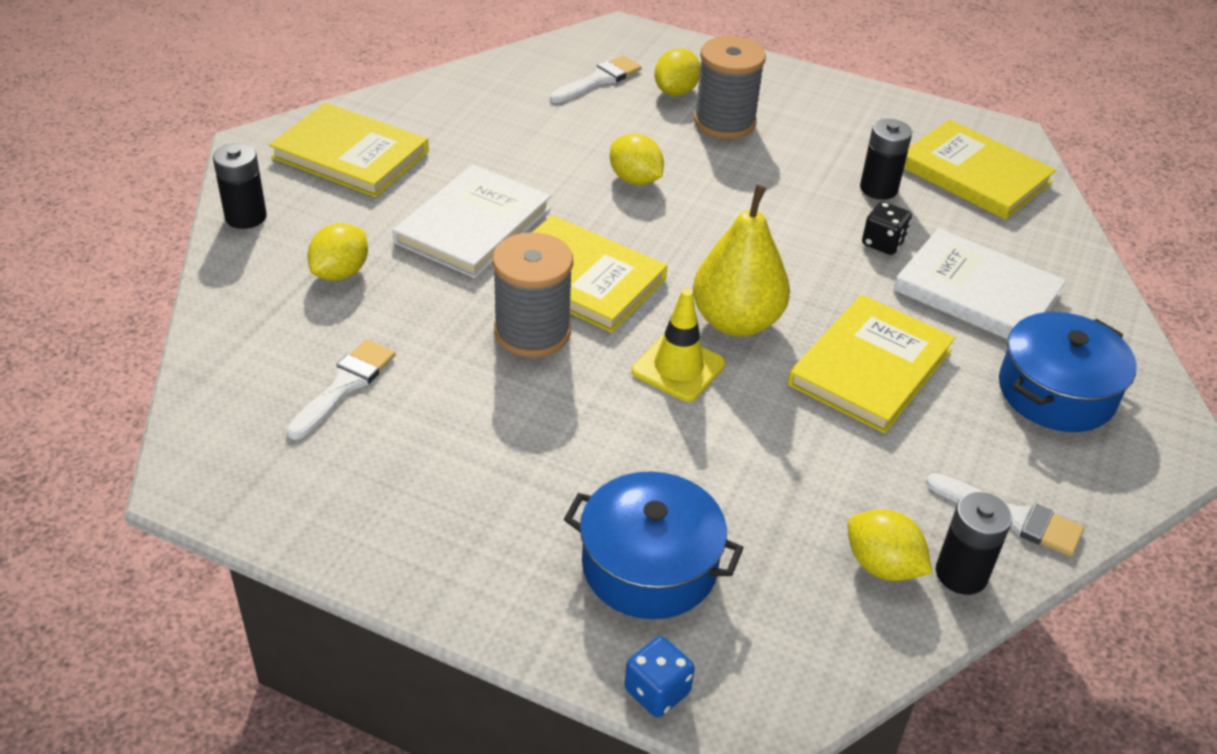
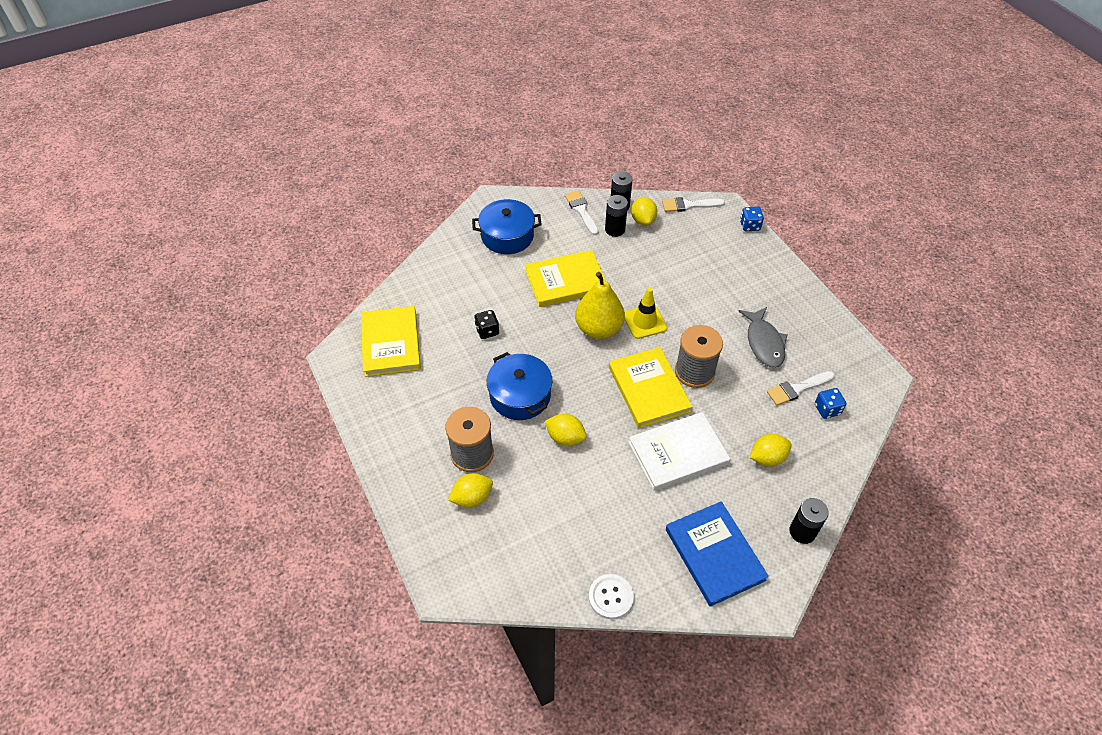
camera: 140 degrees left, 10 degrees up
yellow book [269,102,429,197] -> blue book [666,501,769,607]
white brush [550,55,642,103] -> white brush moved to [662,197,725,212]
blue pot [564,471,743,619] -> blue pot moved to [487,352,552,420]
yellow lemon [610,133,664,185] -> yellow lemon turned 60 degrees counterclockwise [545,414,587,446]
black battery [860,119,912,200] -> black battery moved to [605,195,628,237]
white book [894,228,1066,340] -> none
none -> white button [589,574,634,619]
none -> grey fish [738,307,787,368]
none -> blue dice [815,388,846,419]

